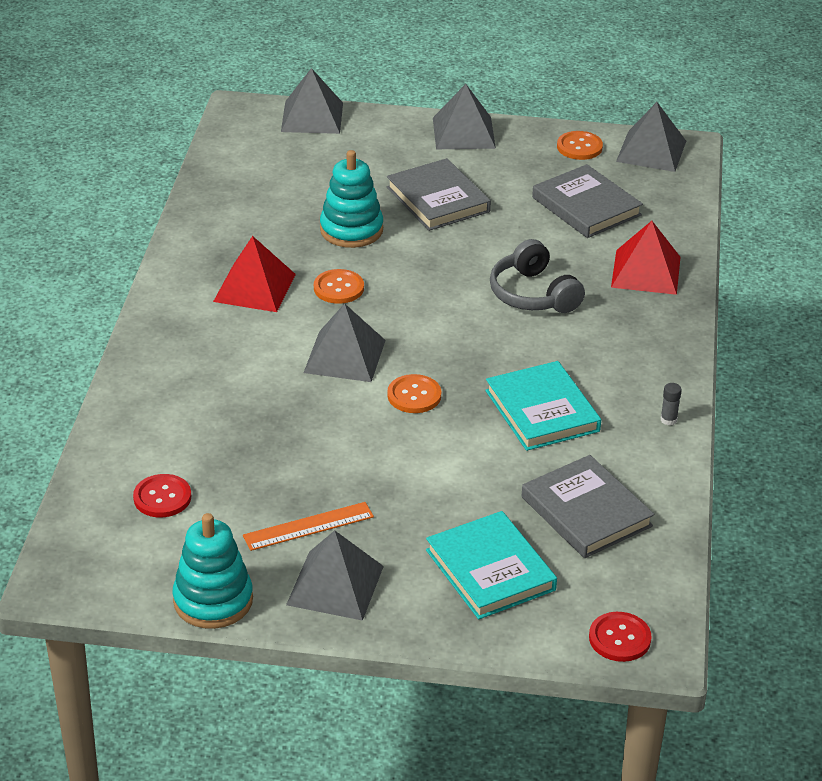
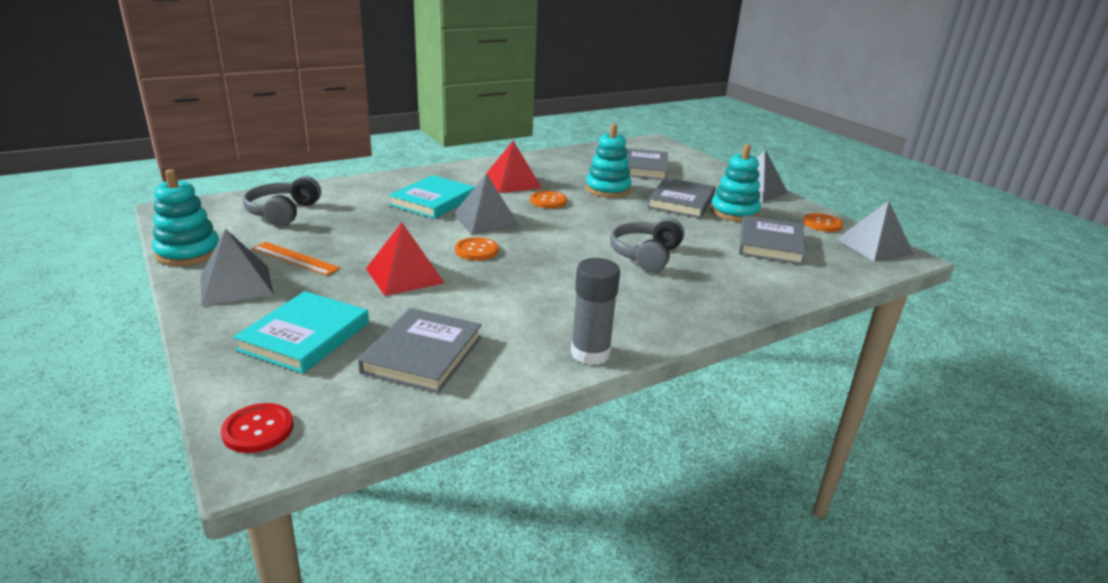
camera: 50 degrees right, 10 degrees down
red button [133,474,191,517] -> grey headphones [243,176,321,227]
grey pyramid [281,68,343,134] -> none
turquoise book [485,361,601,451] -> turquoise book moved to [389,175,475,219]
red pyramid [611,221,681,295] -> red pyramid moved to [366,222,445,296]
grey glue stick [661,383,682,425] -> grey glue stick [571,258,620,365], size x2.34
none -> grey book [626,148,668,180]
none -> turquoise stacking toy [711,144,761,222]

